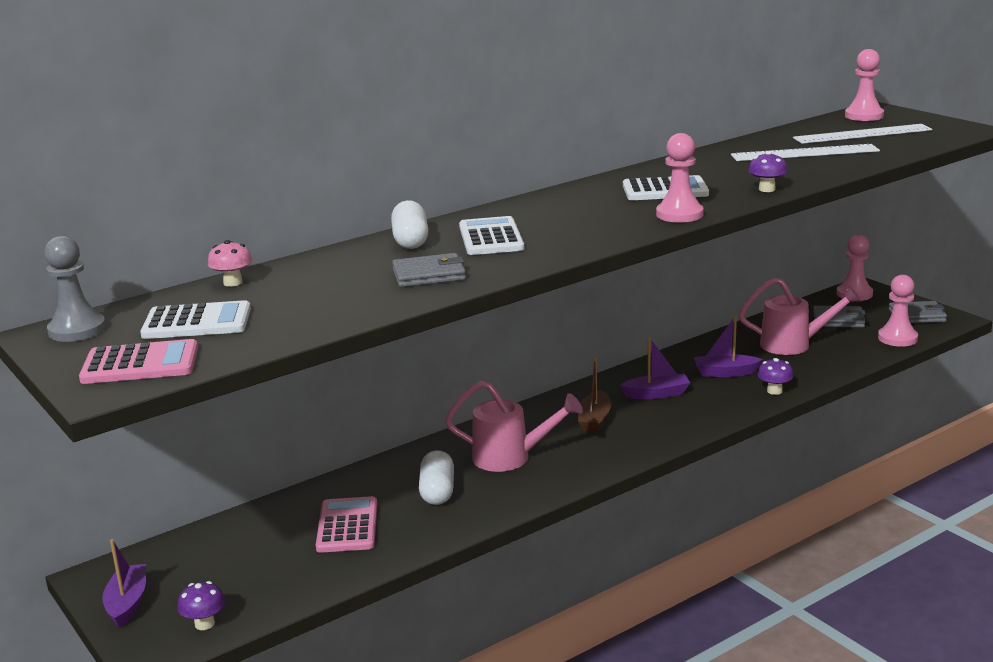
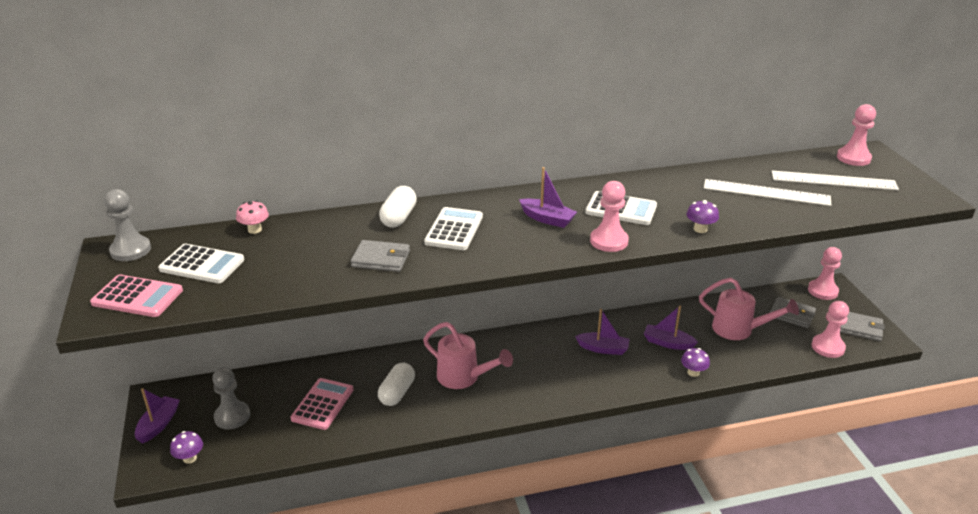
camera: 20 degrees right, 10 degrees up
brown boat [578,357,611,433] -> none
none -> grey pawn [212,367,250,429]
none -> purple boat [519,167,577,228]

